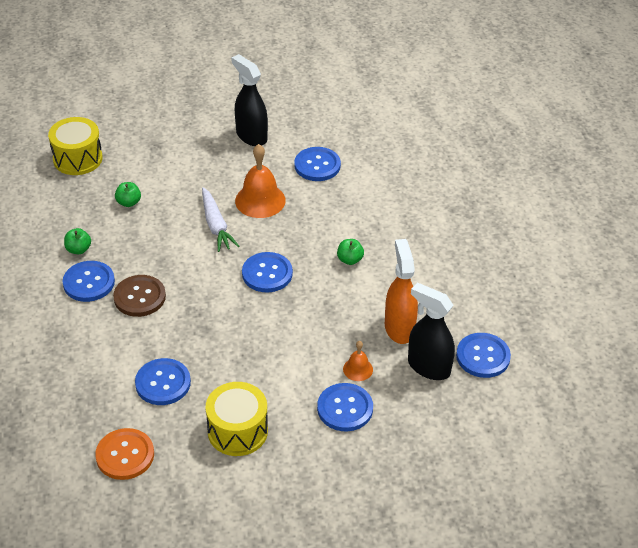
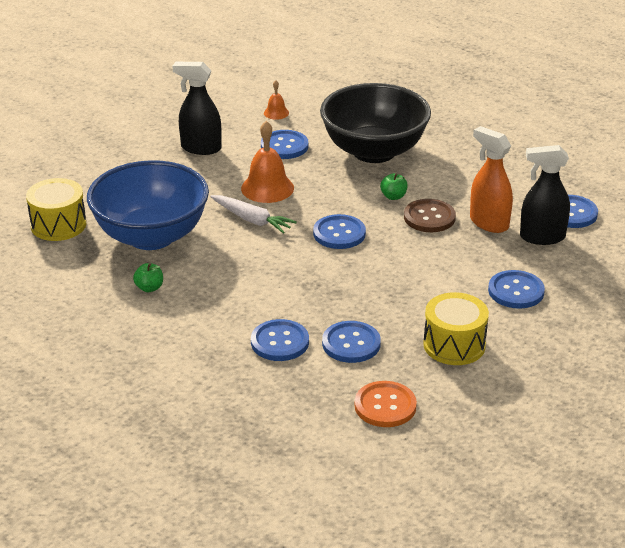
camera: 35 degrees left, 10 degrees down
blue button [62,261,115,302] -> blue button moved to [251,319,309,361]
brown button [113,275,166,317] -> brown button moved to [404,199,456,232]
green apple [115,182,141,207] -> blue bowl [87,160,209,250]
orange bell [343,341,373,381] -> orange bell moved to [264,80,289,120]
none -> black bowl [320,83,431,163]

